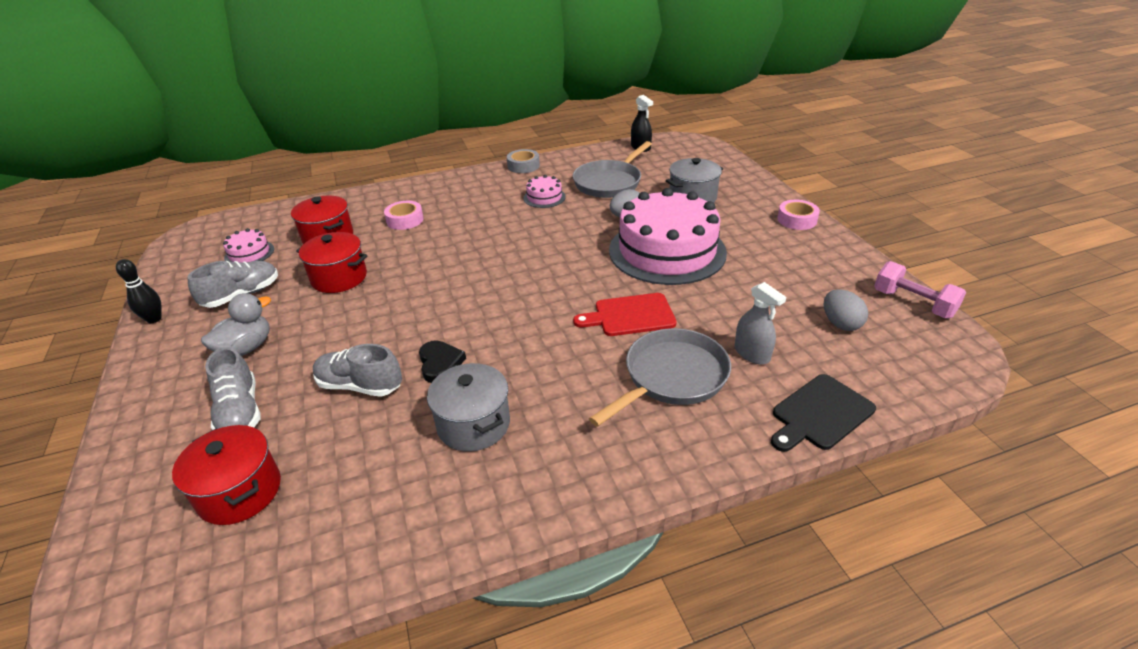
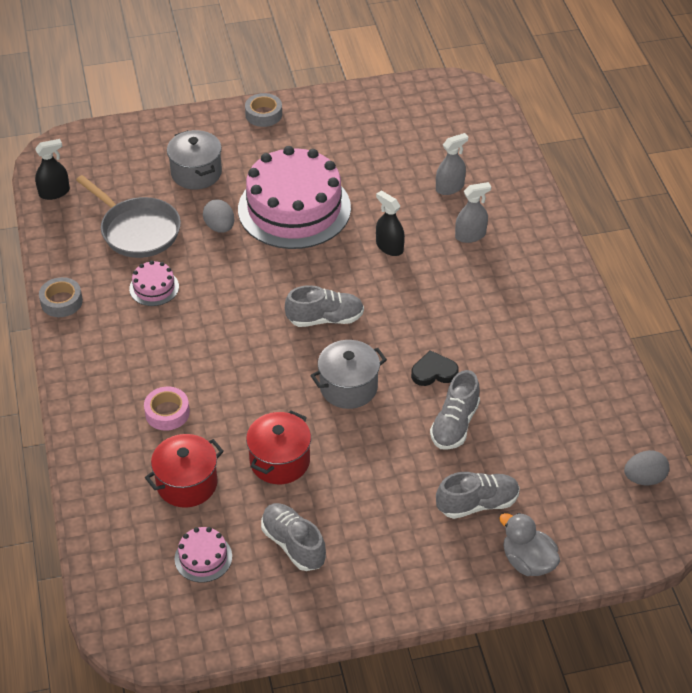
camera: 85 degrees left, 10 degrees up
black bowling pin [116,259,162,323] -> none
red pot [172,425,281,525] -> none
grey duck [201,293,271,356] -> grey duck moved to [499,513,560,576]
grey pot [427,363,510,452] -> grey pot moved to [310,340,387,409]
red cutting board [573,293,677,336] -> black spray bottle [376,191,405,256]
grey pan [589,328,731,427] -> grey spray bottle [455,182,491,243]
black cutting board [771,374,876,452] -> none
pink tape [777,200,820,230] -> grey tape [245,93,282,127]
grey egg [824,289,868,331] -> grey egg moved to [624,450,669,486]
pink dumbbell [874,261,966,318] -> none
none -> grey shoe [285,285,364,327]

